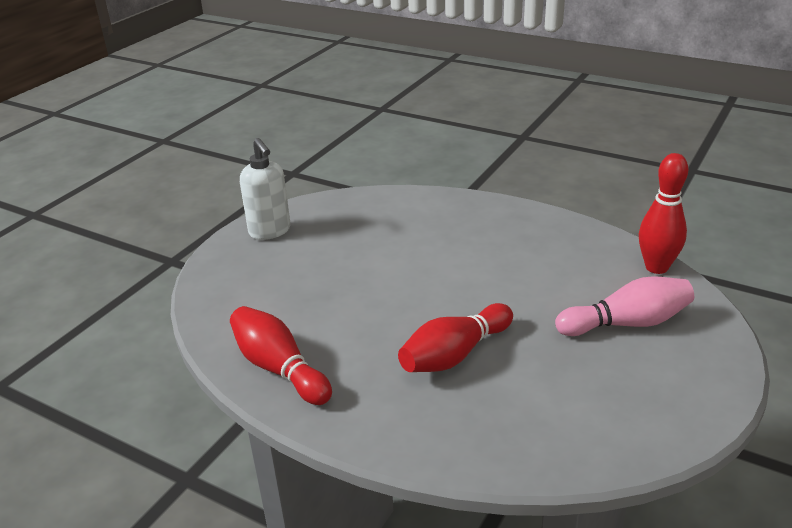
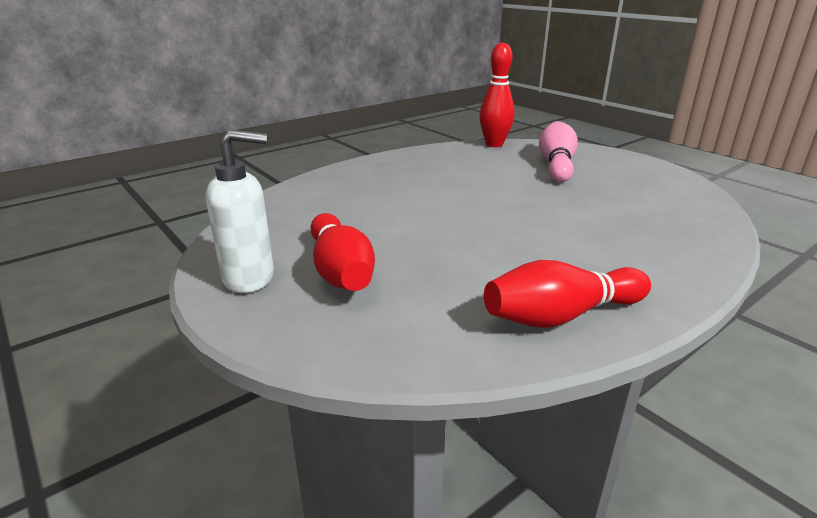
camera: 70 degrees left, 5 degrees down
red bowling pin [398,303,513,372] -> red bowling pin moved to [310,213,375,291]

